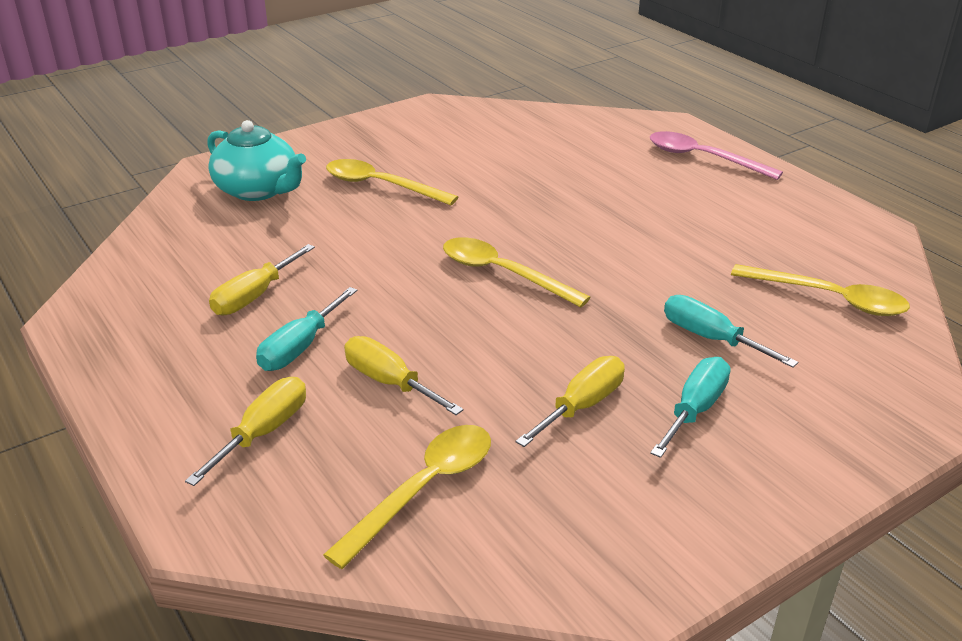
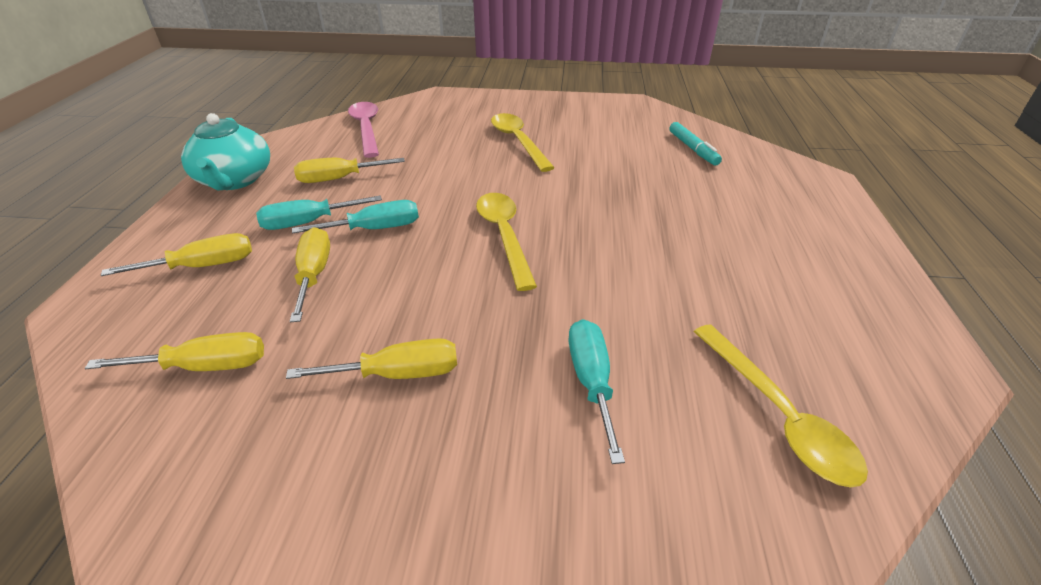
camera: 40 degrees right, 5 degrees up
turquoise teapot [207,120,306,201] -> turquoise teapot moved to [181,113,270,191]
yellow spoon [323,425,491,569] -> yellow screwdriver [85,332,264,371]
pink spoon [650,131,783,180] -> pink spoon moved to [348,102,379,158]
turquoise screwdriver [650,357,731,458] -> turquoise screwdriver moved to [292,200,419,234]
none -> turquoise marker [669,122,722,166]

